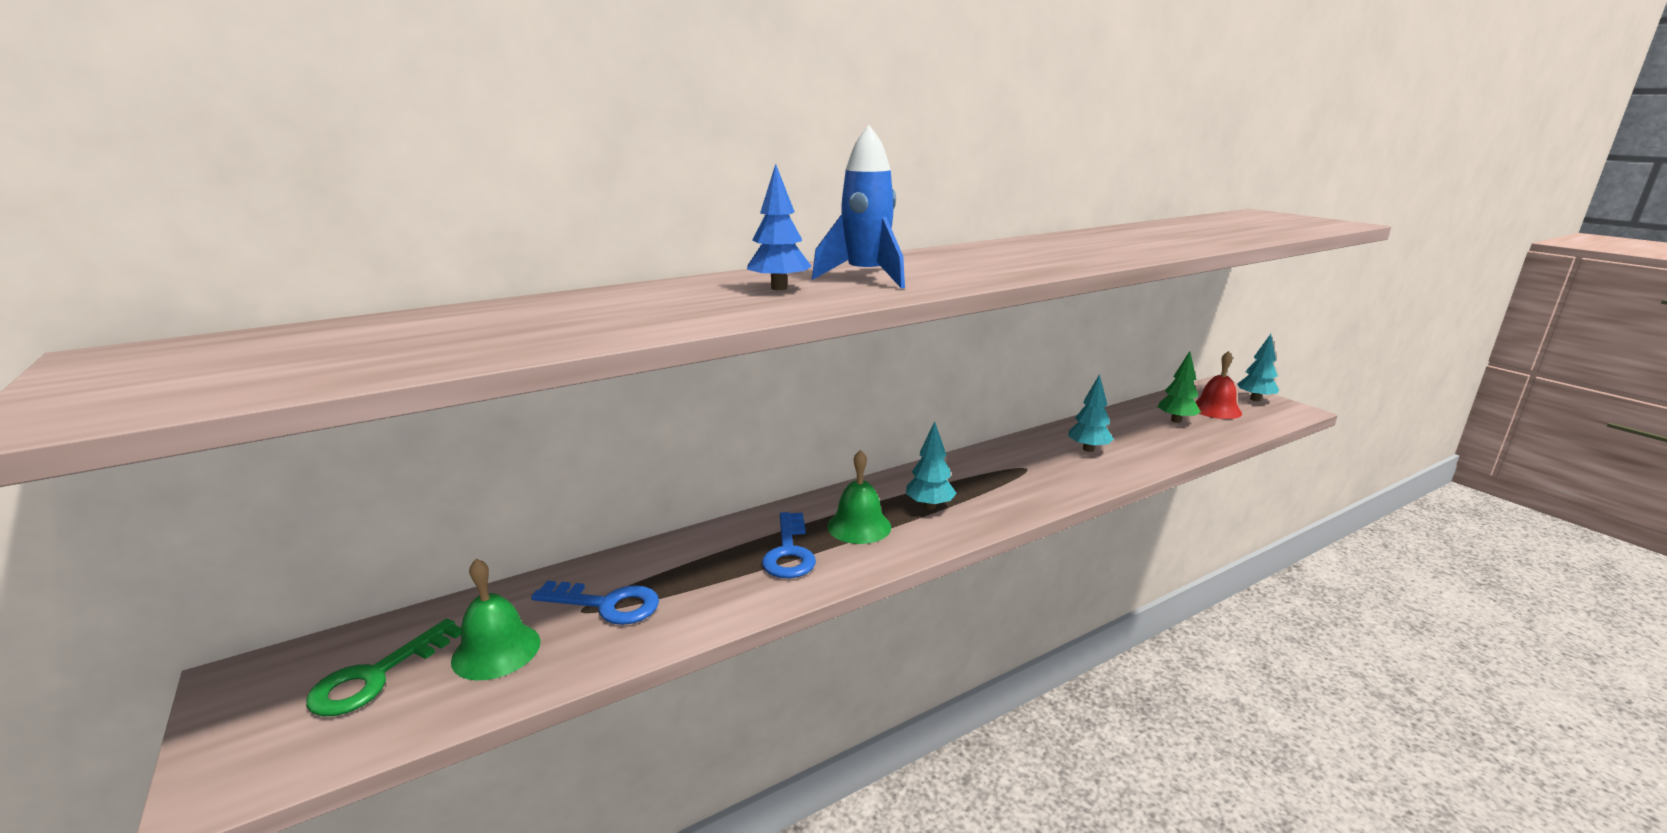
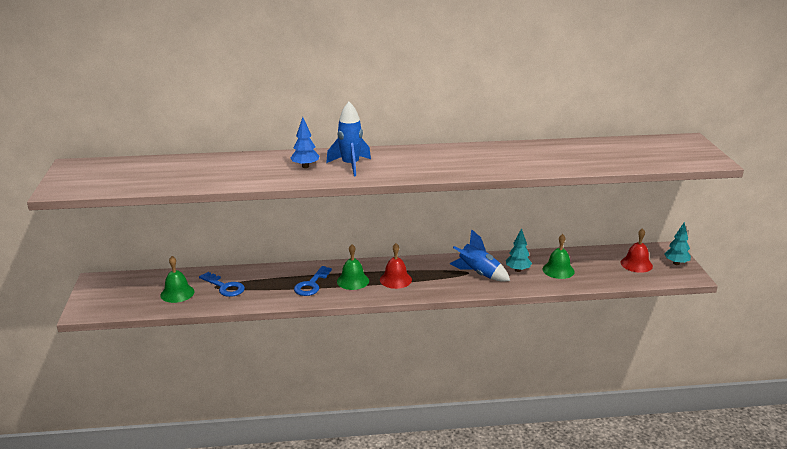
camera: 25 degrees right, 5 degrees up
green key [306,619,461,717] -> none
turquoise tree [906,421,957,510] -> red bell [380,243,412,289]
green tree [1158,351,1201,423] -> none
none -> blue rocket [450,229,510,282]
none -> green bell [543,234,575,279]

